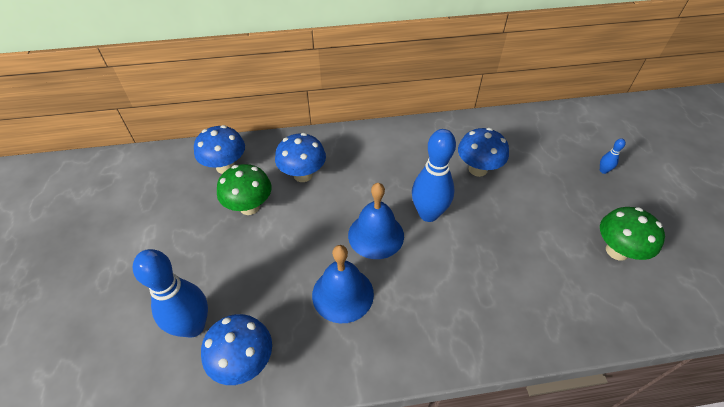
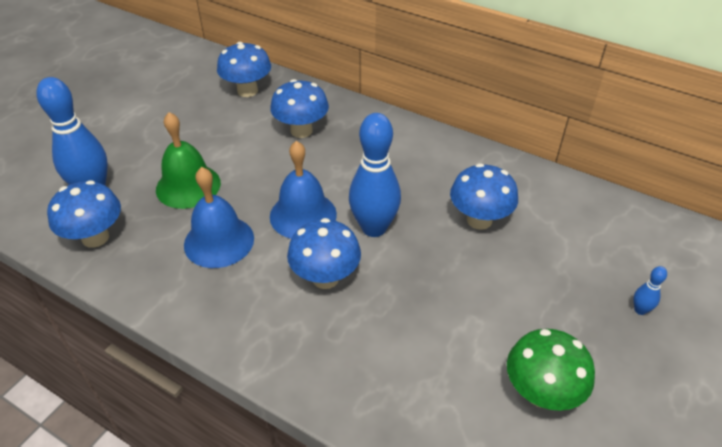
camera: 40 degrees right, 5 degrees down
green mushroom [217,164,272,215] -> none
none -> green bell [156,112,221,209]
none -> blue mushroom [287,218,361,289]

